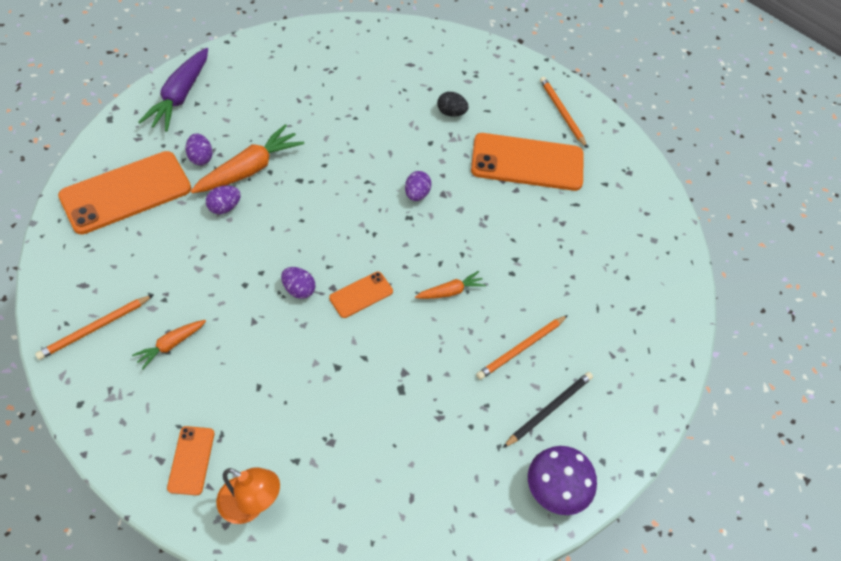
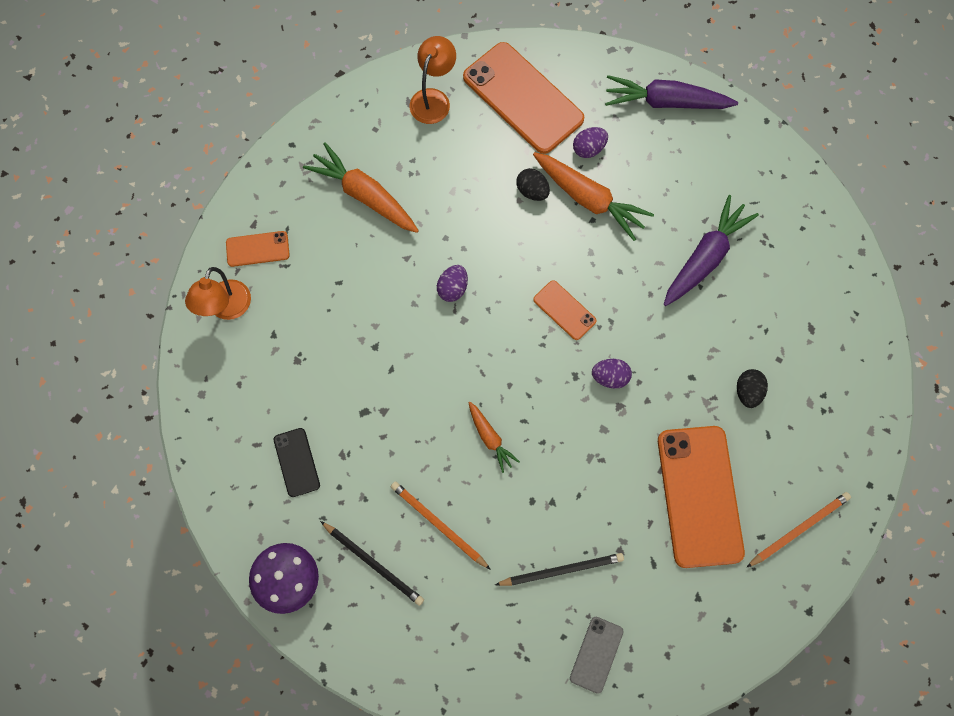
camera: 85 degrees right, 15 degrees up
orange pencil [35,295,153,360] -> none
orange carrot [132,320,206,369] -> orange carrot [303,142,419,233], size x1.83
purple egg [206,185,241,214] -> black egg [516,168,550,201]
orange phone [329,272,393,318] -> orange phone moved to [533,280,597,340]
none -> black phone [274,428,320,497]
none -> orange lamp [409,36,456,124]
none -> black pencil [495,553,624,586]
none -> grey phone [570,617,624,694]
none -> purple carrot [664,195,759,306]

